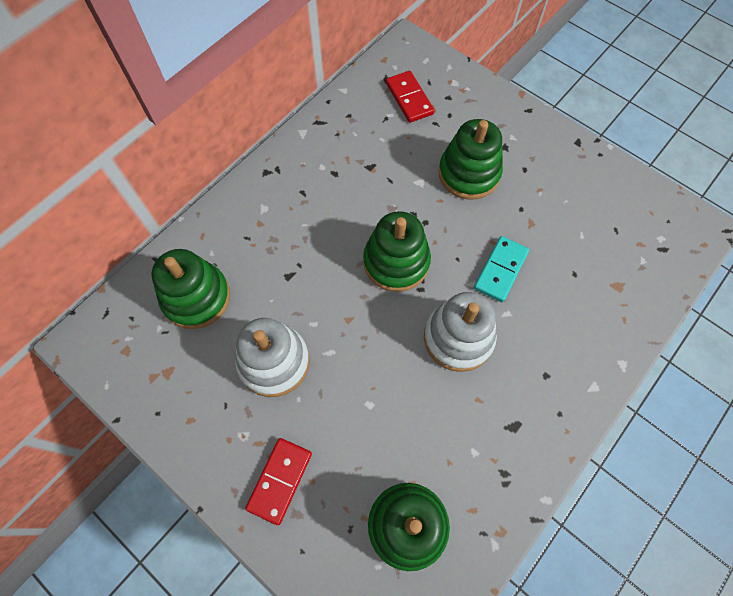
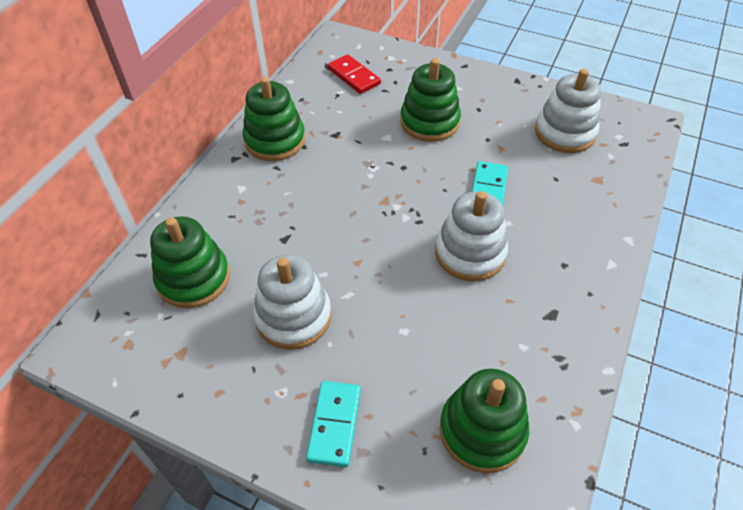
camera: 15 degrees left, 15 degrees down
red domino [245,438,312,525] -> turquoise domino [306,381,361,467]
green stacking toy [363,211,431,292] -> green stacking toy moved to [243,77,305,161]
none -> white stacking toy [535,69,601,153]

